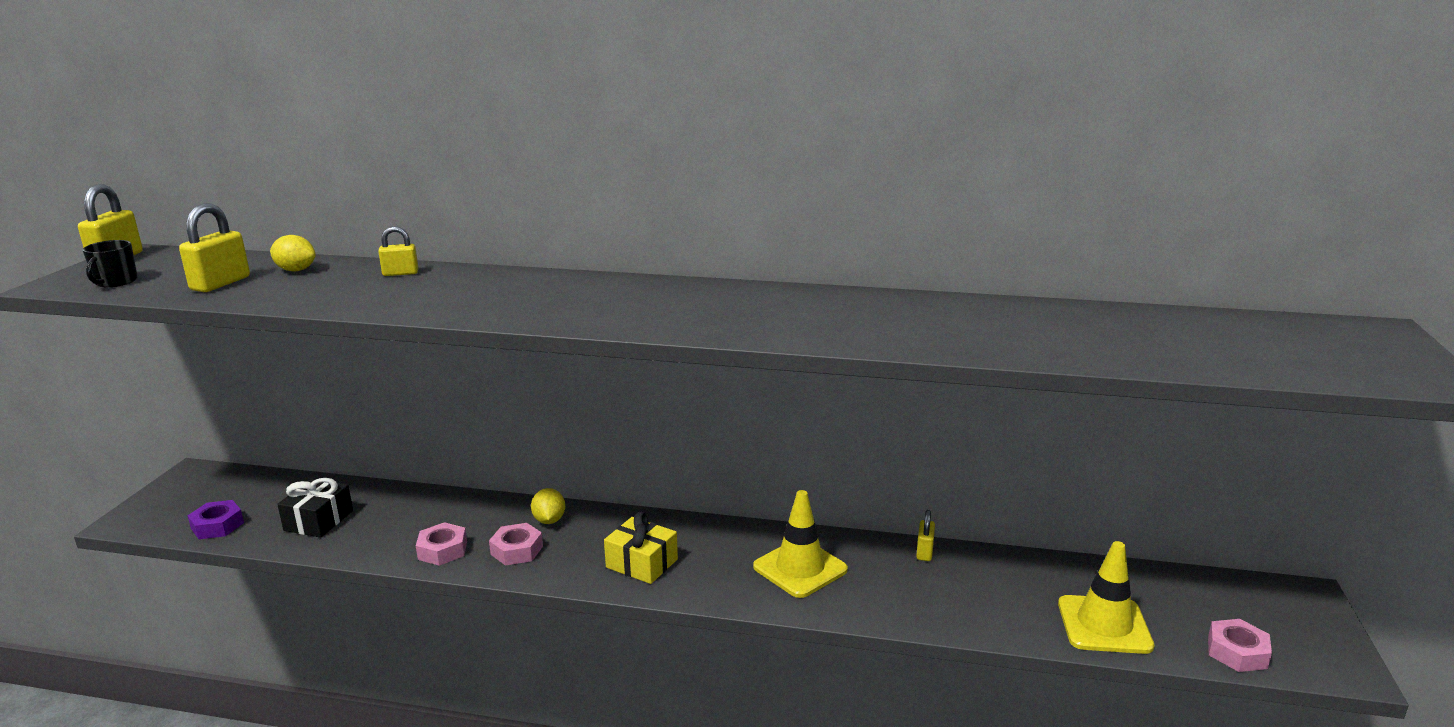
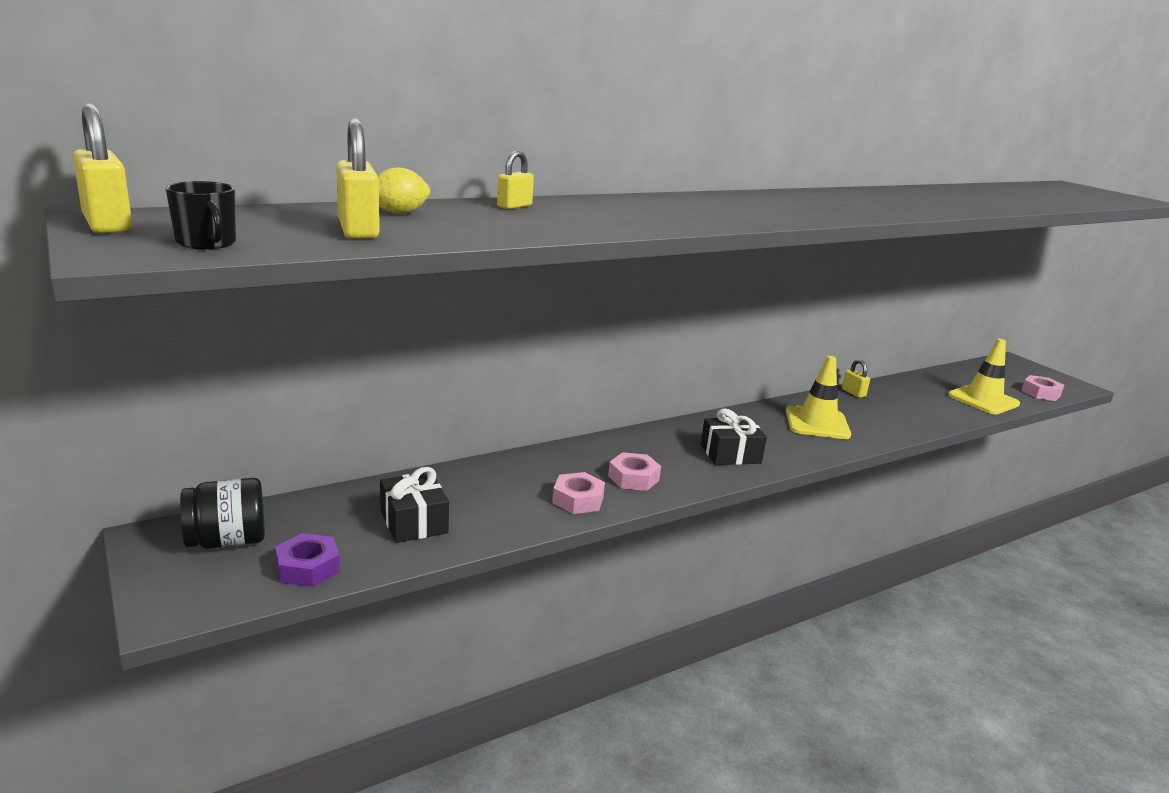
camera: 45 degrees left, 0 degrees up
yellow lemon [531,488,565,524] -> none
yellow gift [604,512,678,584] -> black gift [701,408,767,465]
none -> black jar [180,478,265,549]

